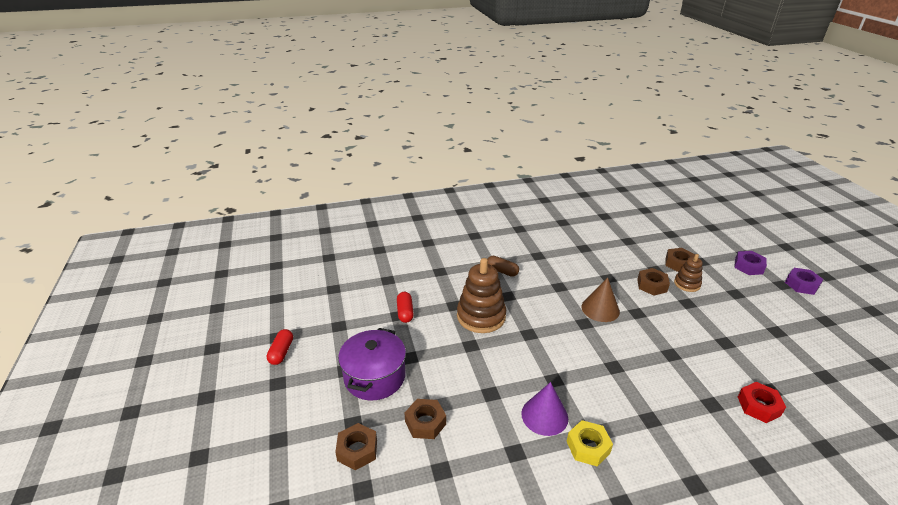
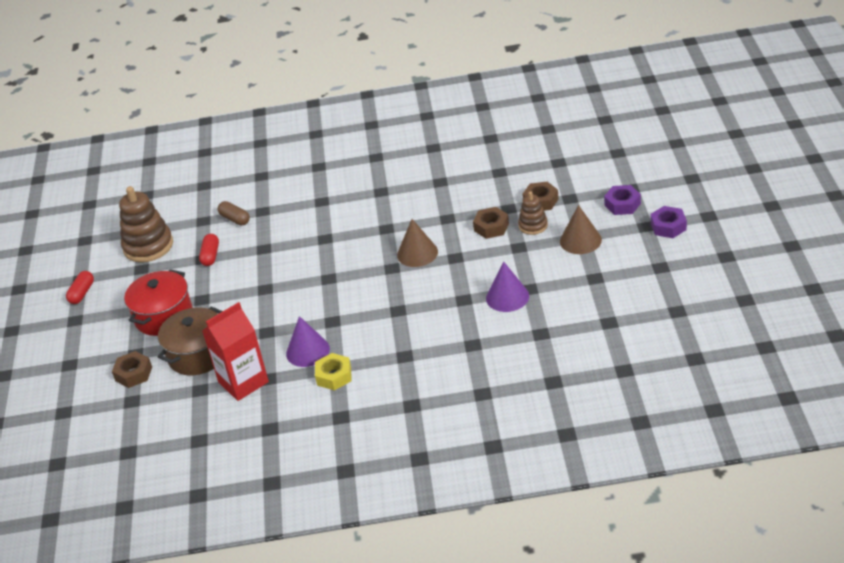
camera: 15 degrees right, 5 degrees up
purple pot [338,328,406,400] -> red pot [124,269,193,336]
brown nut [404,399,446,439] -> brown pot [158,306,223,375]
brown stacking toy [457,258,506,333] -> brown stacking toy moved to [119,186,173,262]
brown capsule [487,256,519,277] -> brown capsule moved to [218,201,250,226]
red nut [738,382,786,423] -> none
none -> red carton [202,302,269,401]
none -> purple cone [486,262,529,312]
none -> brown cone [560,205,602,254]

